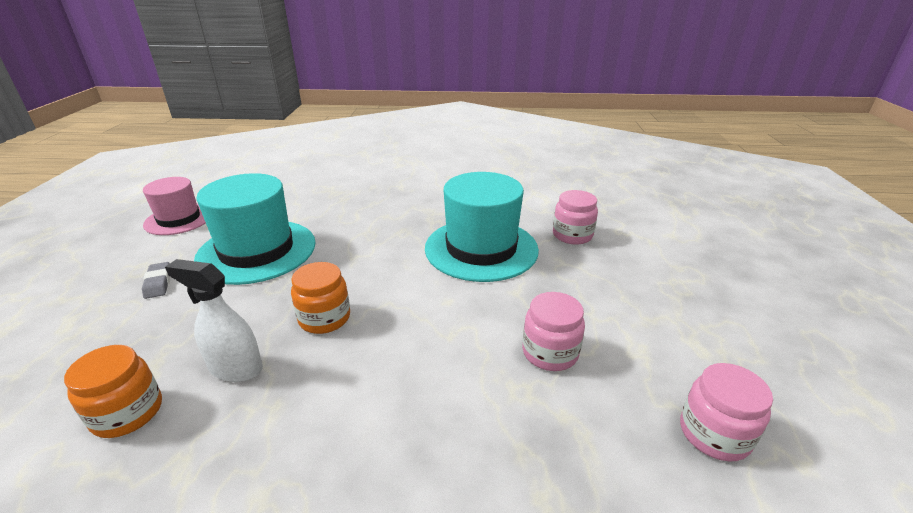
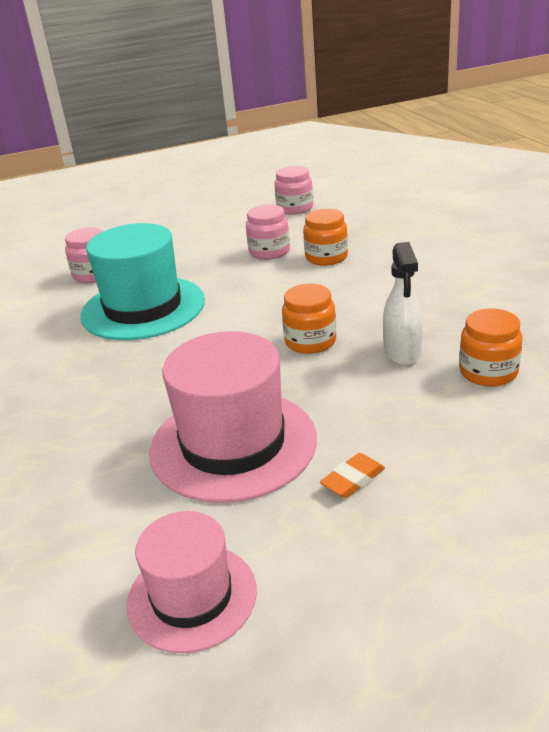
camera: 110 degrees left, 0 degrees up
grey eraser [142,262,170,299] -> orange eraser [320,453,385,498]
turquoise hat [194,173,316,285] -> pink hat [149,331,317,503]
none -> orange jar [303,209,348,266]

